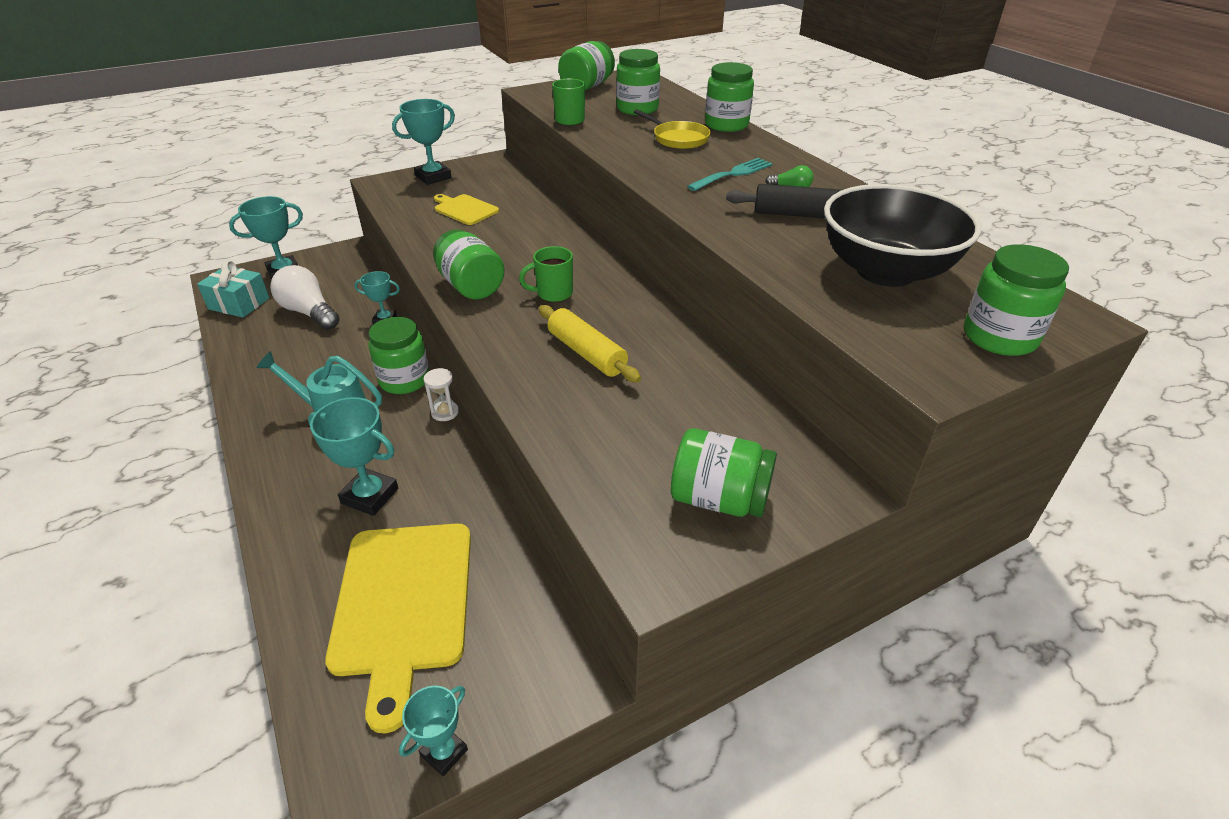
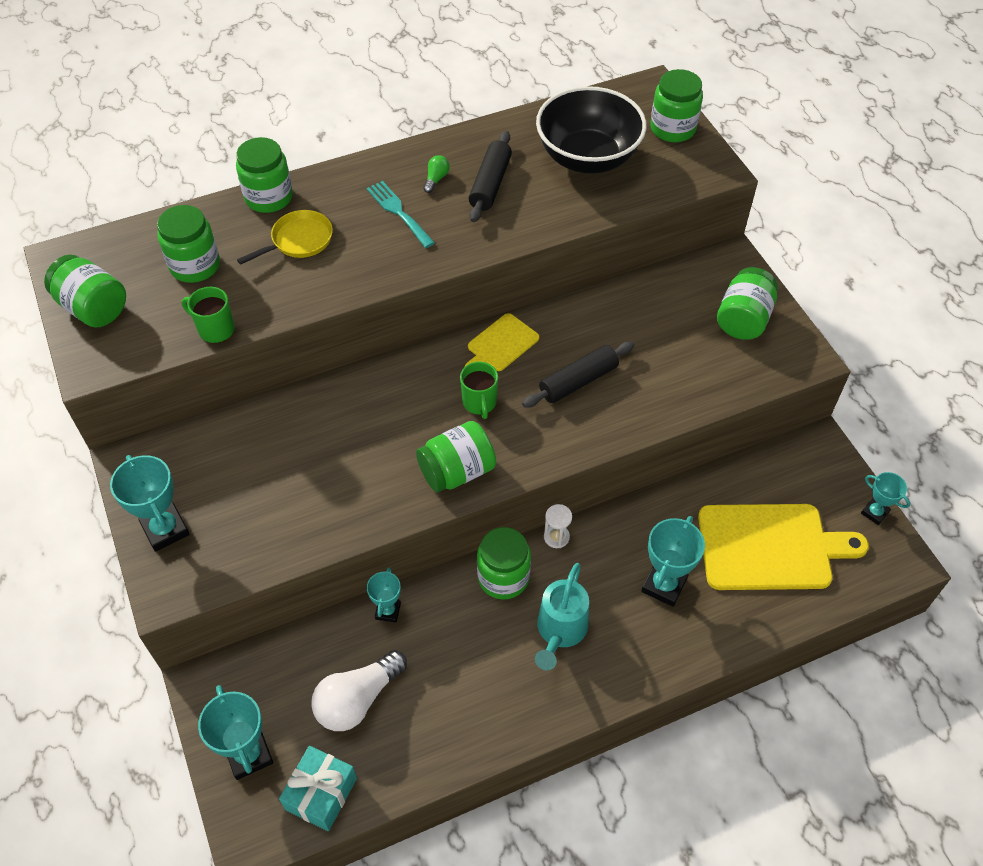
camera: 85 degrees left, 15 degrees up
yellow cutting board [434,194,499,225] -> yellow cutting board moved to [465,313,539,371]
yellow rolling pin [539,305,641,383] -> black rolling pin [522,341,634,408]

